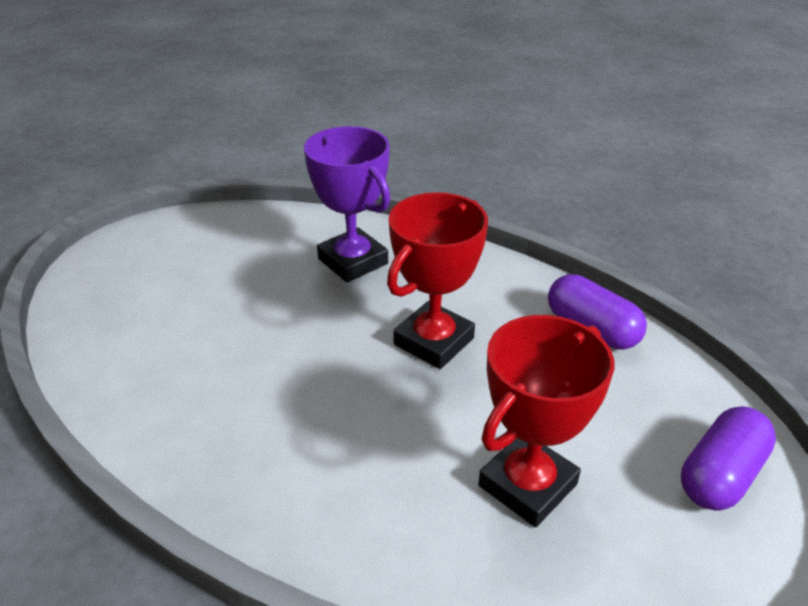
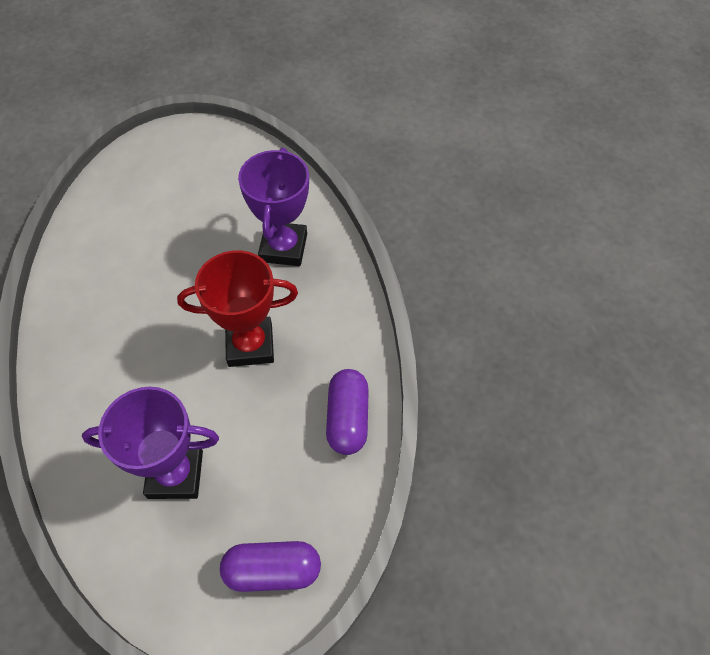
camera: 45 degrees right, 20 degrees up
red trophy [478,315,615,527] -> purple trophy [82,387,219,499]

